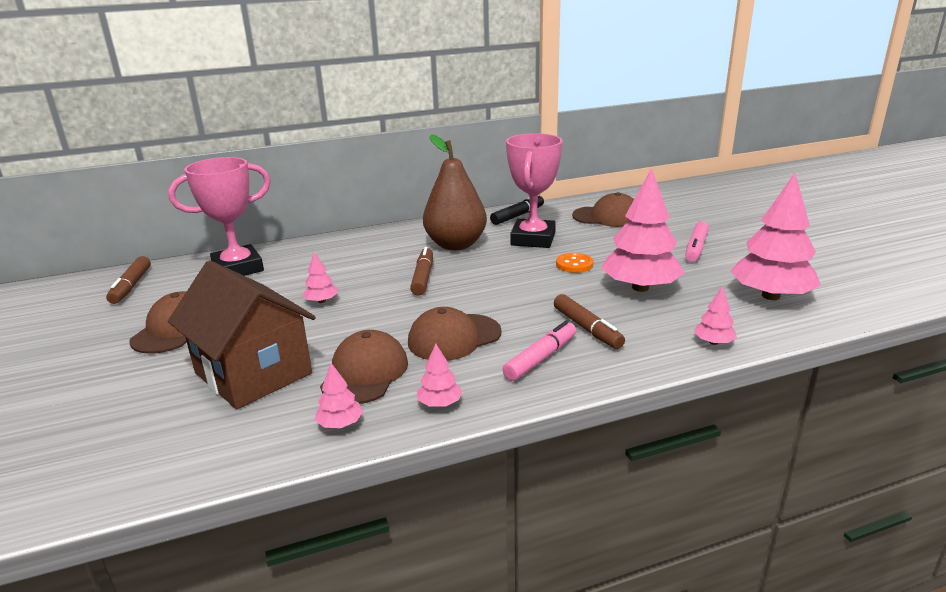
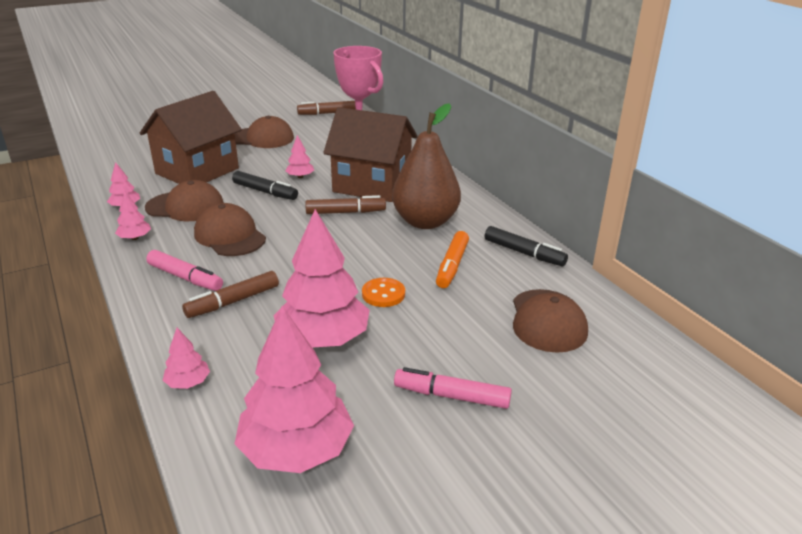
camera: 80 degrees right, 5 degrees up
pink trophy [506,133,562,248] -> orange marker [436,231,469,288]
none -> black marker [232,171,298,200]
none -> brown house [323,107,418,202]

